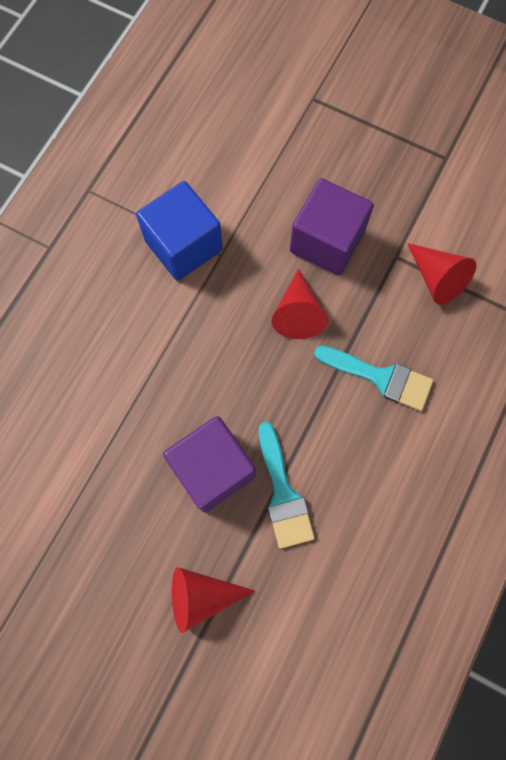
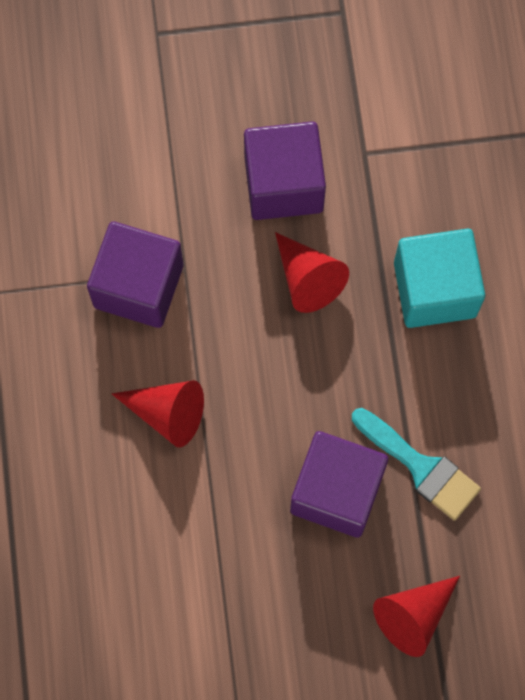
camera: 35 degrees left, 0 degrees up
blue cube [136,181,223,281] -> purple cube [87,221,183,328]
turquoise brush [314,346,433,411] -> turquoise cube [394,229,485,328]
red cone [407,243,476,305] -> red cone moved to [112,380,204,448]

